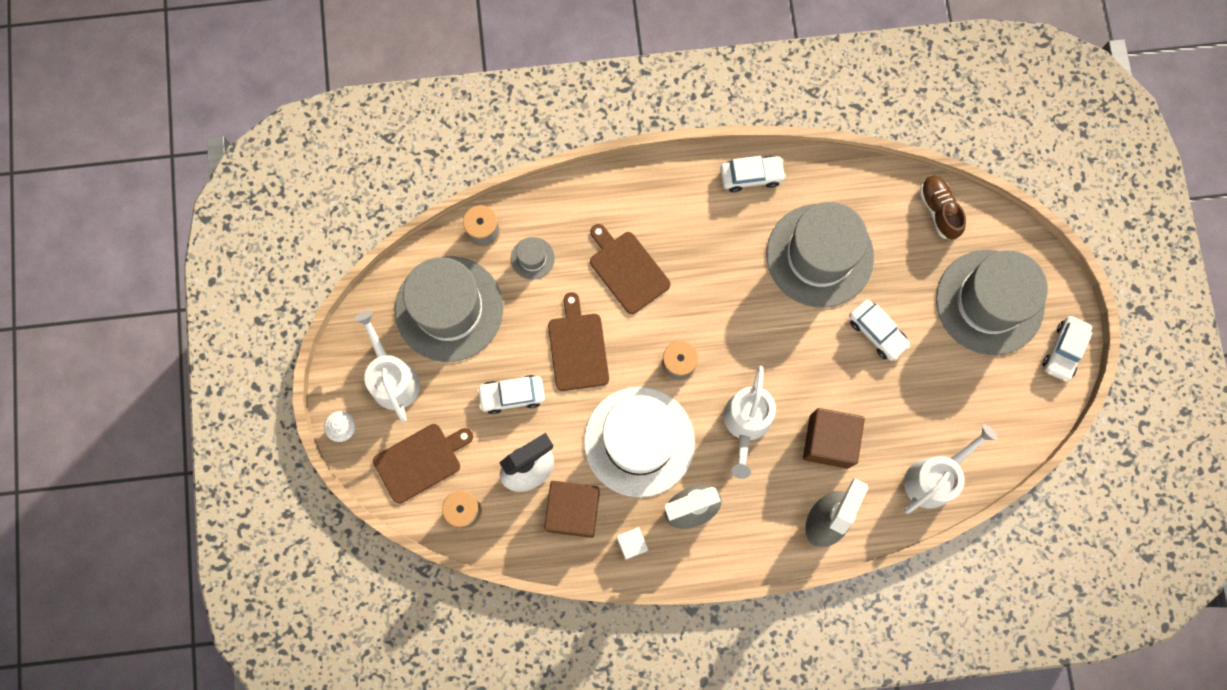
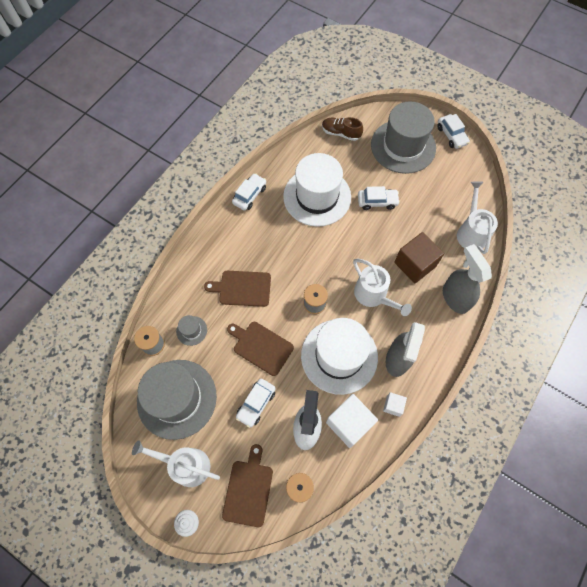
camera: 50 degrees left, 10 degrees down
brown cube [544,481,600,538] -> white cube [326,394,378,448]
grey hat [767,202,874,308] -> white hat [283,153,351,227]

